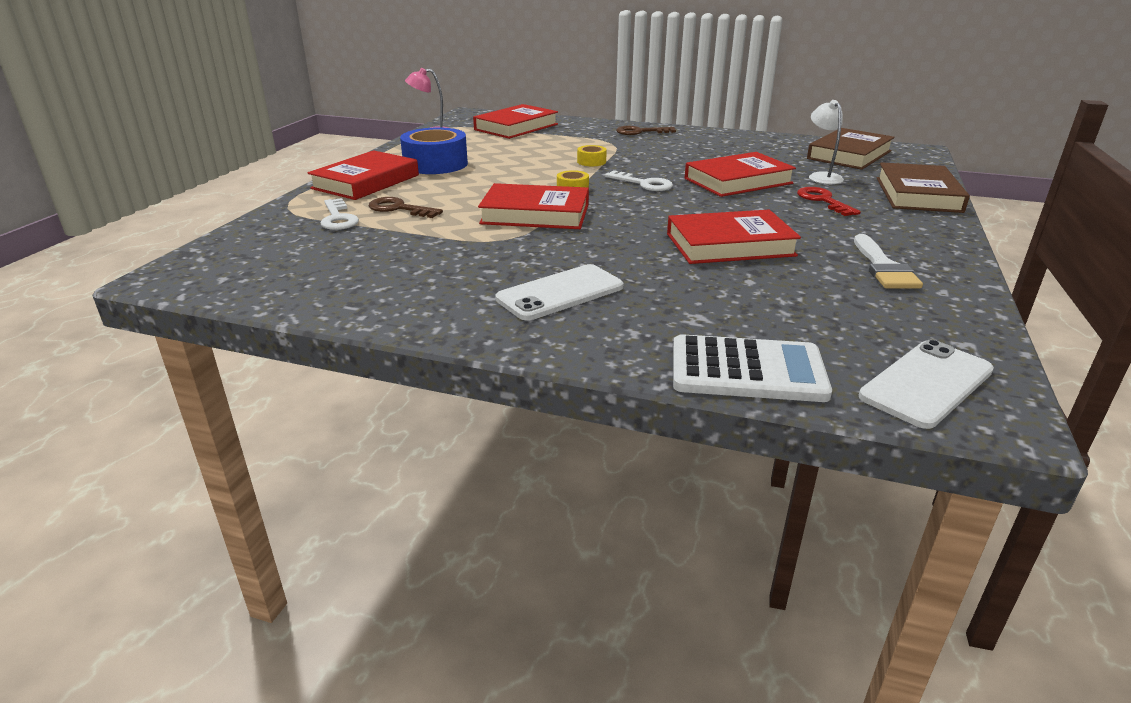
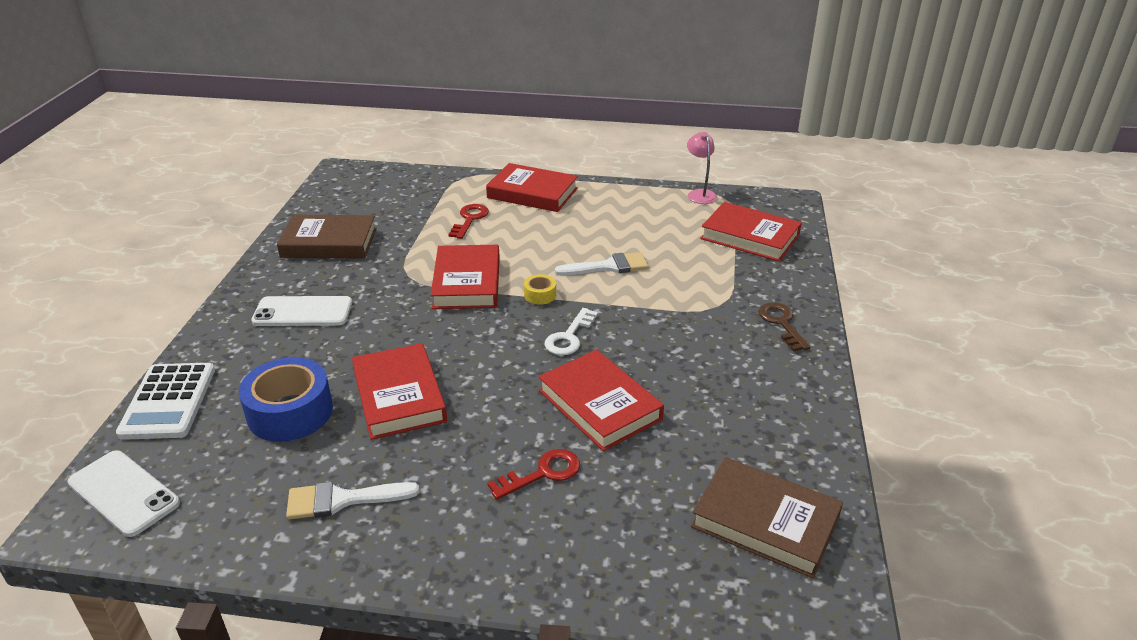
camera: 80 degrees right, 5 degrees up
white key [321,198,359,230] -> none
brown key [369,197,443,218] -> red key [448,204,489,239]
blue tape [400,127,468,174] -> blue tape moved to [239,357,333,442]
white phone [496,264,623,320] -> white phone turned 45 degrees counterclockwise [251,296,352,326]
yellow tape [577,145,607,166] -> none
white lamp [809,100,844,184] -> none
brown book [877,162,970,213] -> brown book moved to [277,215,377,259]
none -> white brush [555,252,649,276]

